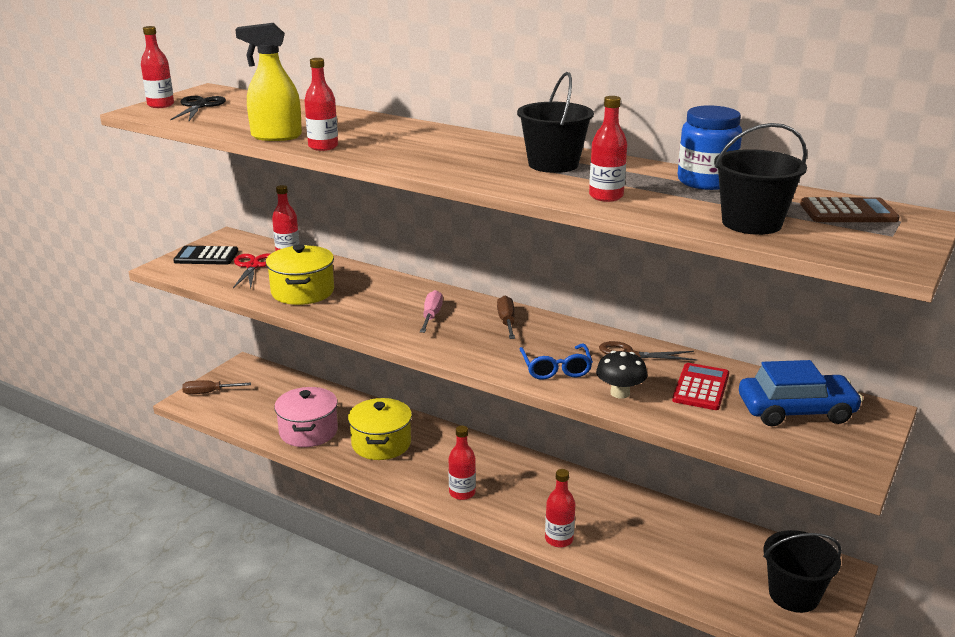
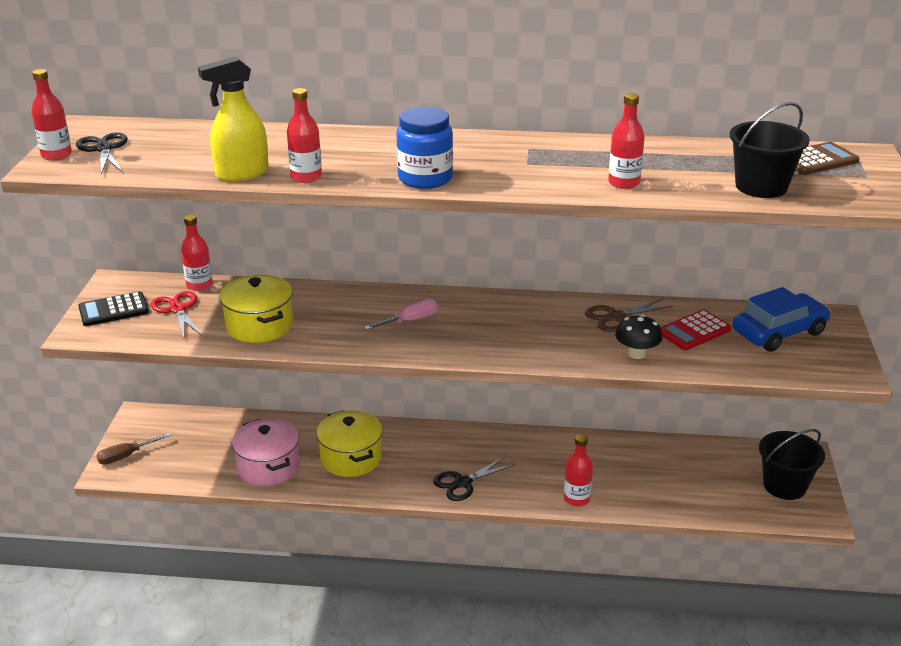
camera: 25 degrees left, 5 degrees up
pink screwdriver [420,290,443,333] -> pink screwdriver turned 75 degrees clockwise [364,299,438,330]
red bottle [449,426,476,500] -> black scissors [433,456,515,501]
brown screwdriver [497,296,515,339] -> none
black bucket [517,72,594,173] -> none
blue glasses [520,343,593,380] -> none
red calculator [672,363,729,410] -> red calculator turned 120 degrees counterclockwise [660,309,732,350]
blue jar [677,105,742,190] -> blue jar moved to [396,107,453,189]

